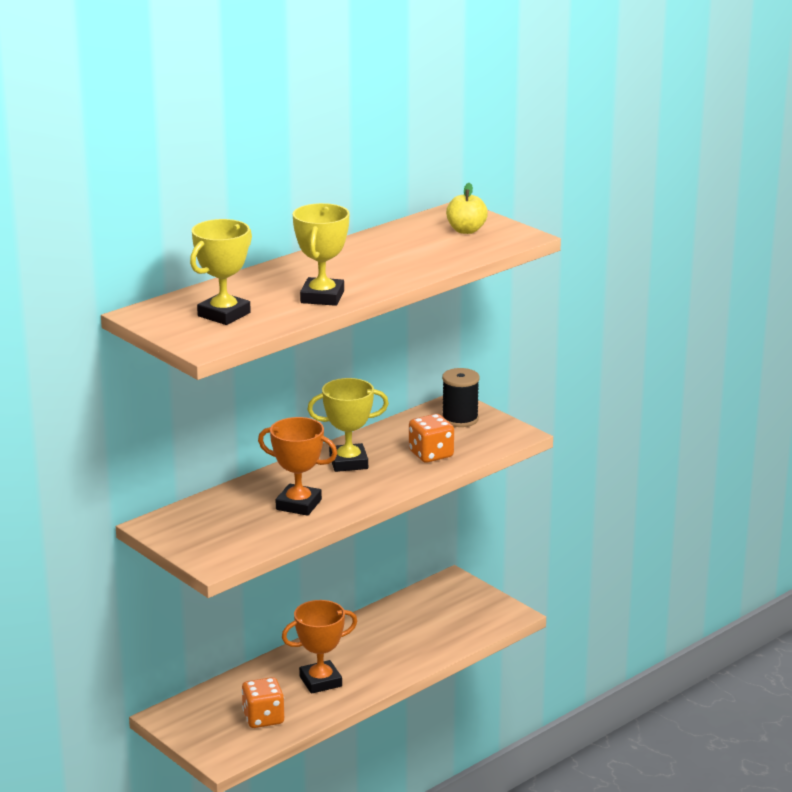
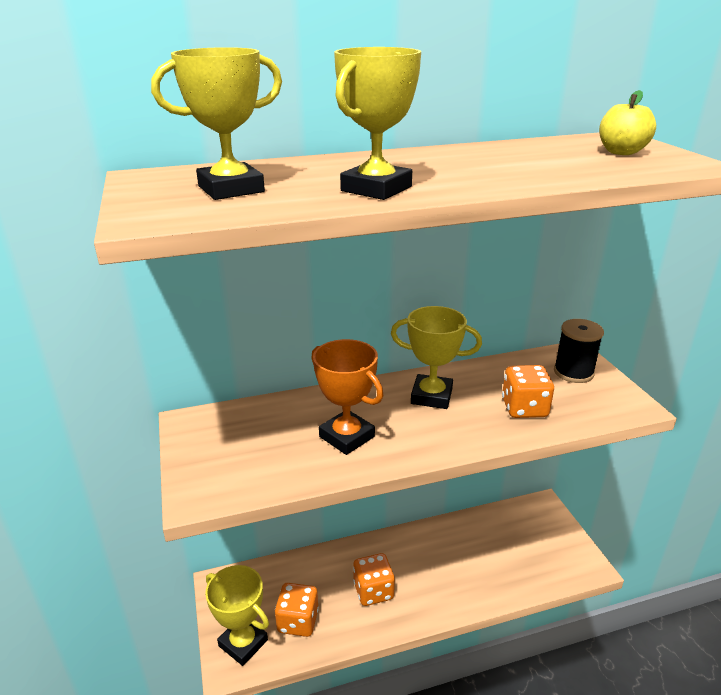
camera: 25 degrees right, 5 degrees up
orange trophy [282,600,358,694] -> orange dice [353,553,395,606]
none -> yellow trophy [205,565,269,666]

